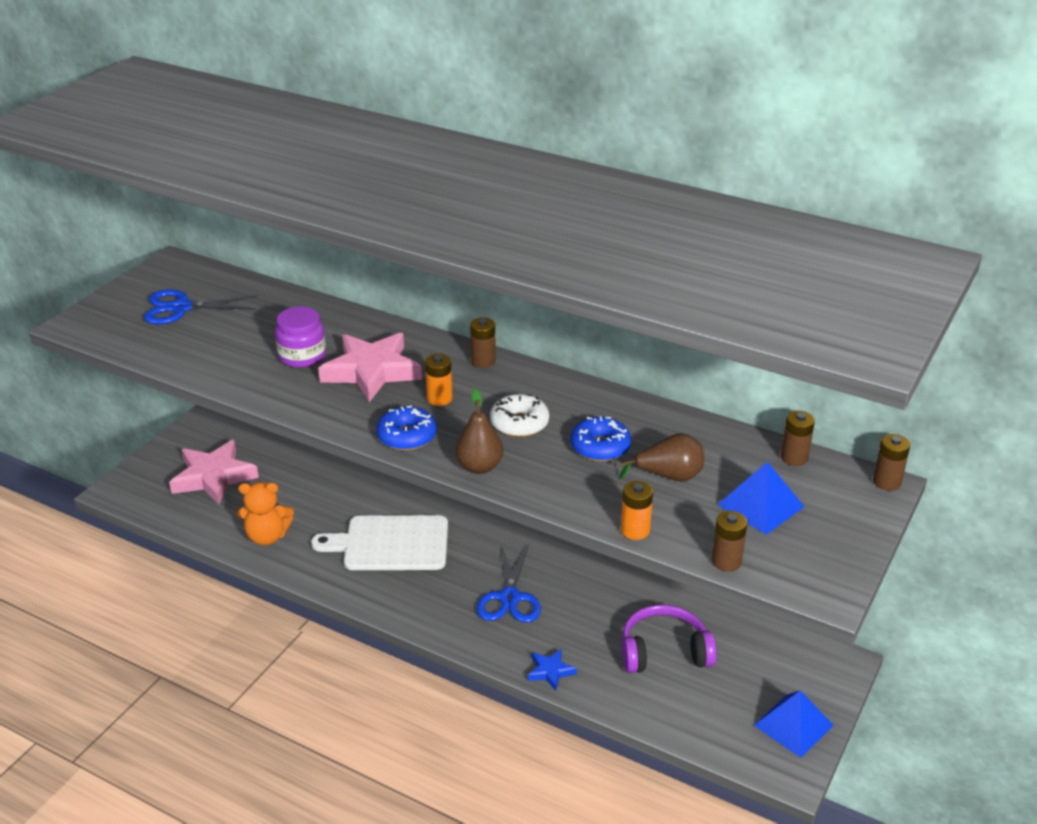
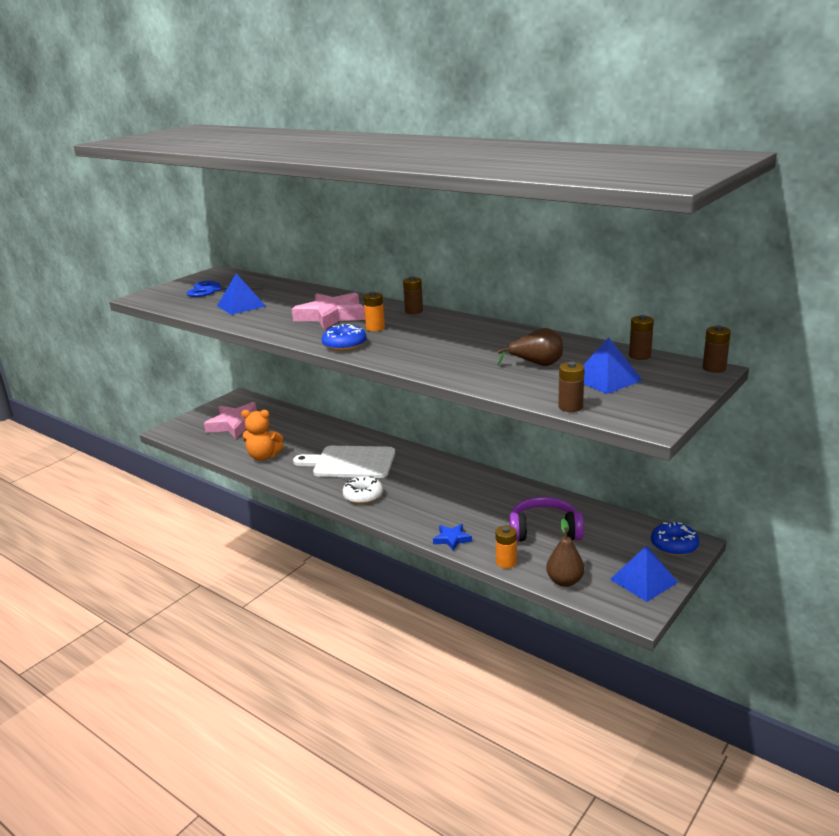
camera: 10 degrees right, 10 degrees down
purple jar [275,306,326,368] -> none
brown pear [455,388,503,474] -> brown pear moved to [546,518,584,587]
blue scissors [477,544,541,623] -> none
white donut [490,394,549,437] -> white donut moved to [342,476,383,504]
blue donut [570,416,631,461] -> blue donut moved to [651,522,699,556]
orange battery [621,481,653,540] -> orange battery moved to [495,526,517,568]
none -> blue pyramid [217,273,266,315]

